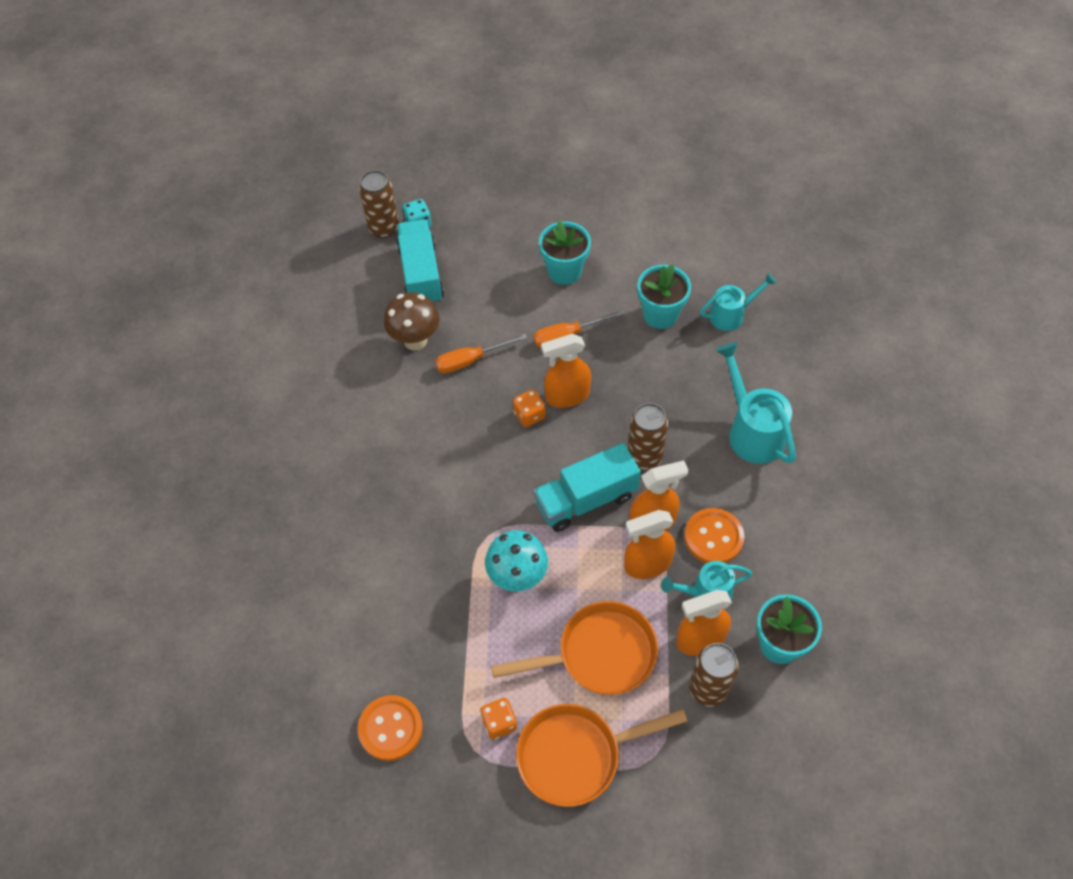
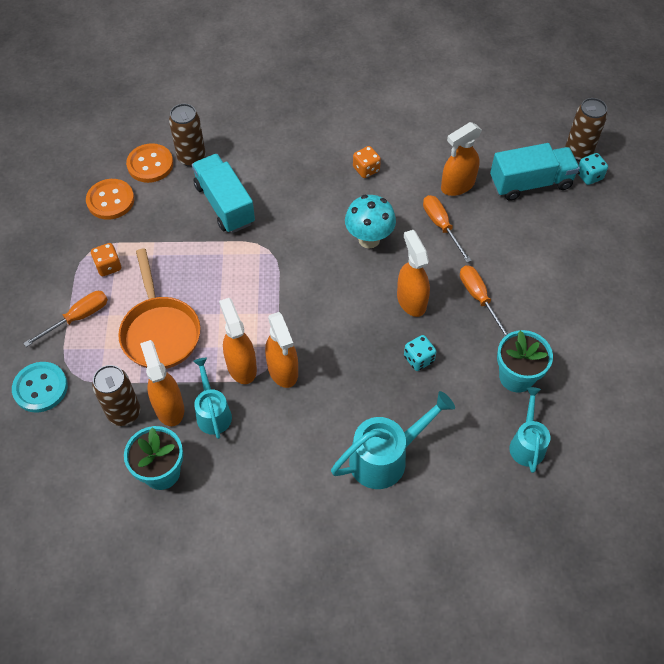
camera: 85 degrees right, 0 degrees up
brown mushroom [384,292,439,351] -> orange spray bottle [441,122,482,196]
turquoise mushroom [485,530,548,591] -> turquoise mushroom moved to [345,195,396,249]
orange dice [513,389,546,427] -> orange dice moved to [353,146,381,178]
orange pan [516,704,688,807] -> orange screwdriver [23,291,108,347]
turquoise truck [534,443,641,532] -> turquoise truck moved to [192,154,255,233]
turquoise flower pot [539,220,591,285] -> none
brown can [628,403,668,469] -> brown can moved to [169,104,206,167]
orange button [684,508,744,563] -> orange button moved to [126,143,173,183]
turquoise watering can [700,273,776,331] -> turquoise watering can turned 150 degrees counterclockwise [509,387,551,473]
none -> turquoise button [12,362,68,413]
none -> turquoise dice [404,335,437,371]

